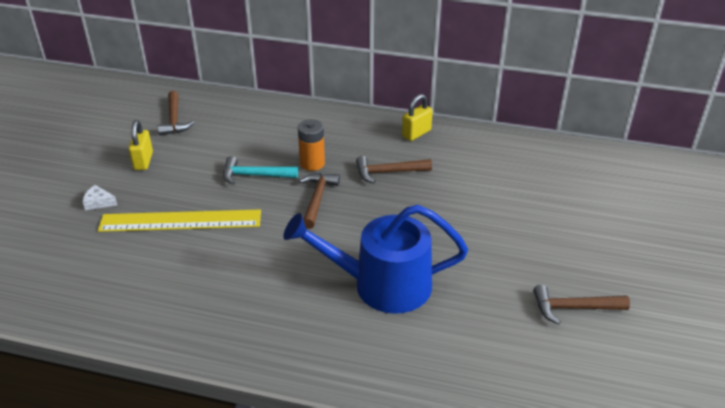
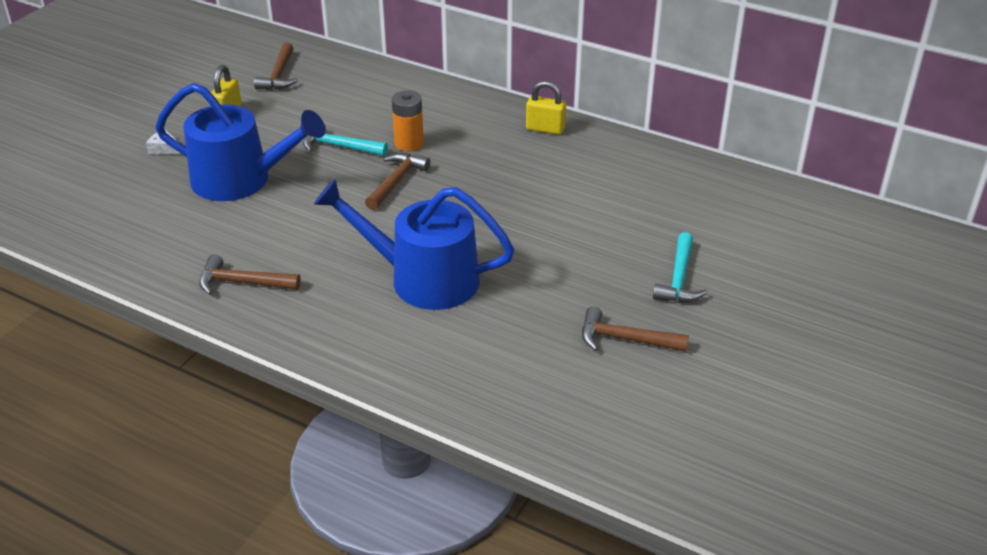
camera: 15 degrees right, 0 degrees up
yellow ruler [98,209,261,232] -> blue watering can [155,83,325,201]
brown hammer [356,156,432,183] -> brown hammer moved to [199,254,301,295]
yellow padlock [402,94,433,141] -> yellow padlock turned 45 degrees clockwise [526,81,566,135]
none -> turquoise hammer [653,232,708,302]

